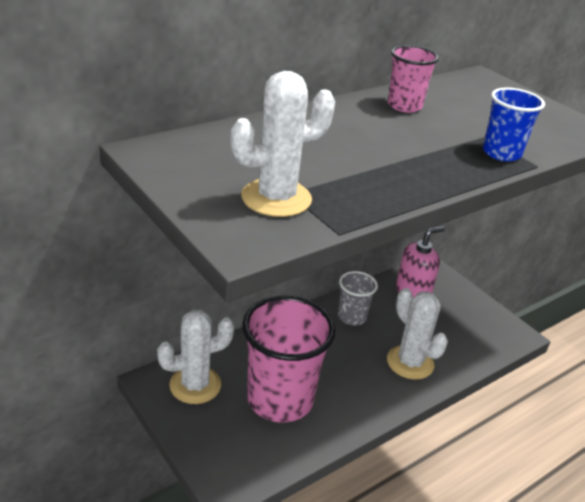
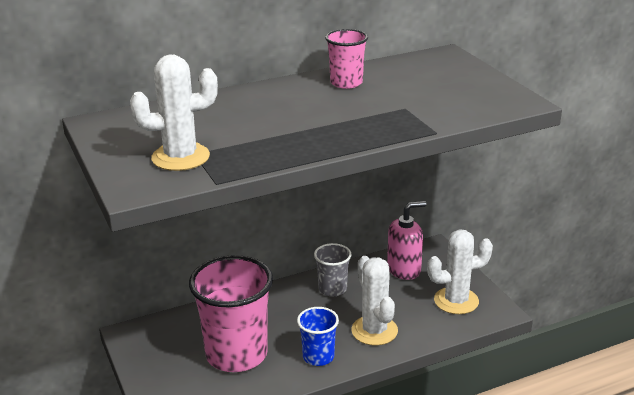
camera: 15 degrees right, 5 degrees down
white cactus [157,310,234,404] -> white cactus moved to [427,230,493,314]
blue cup [483,87,545,161] -> blue cup moved to [297,307,339,366]

